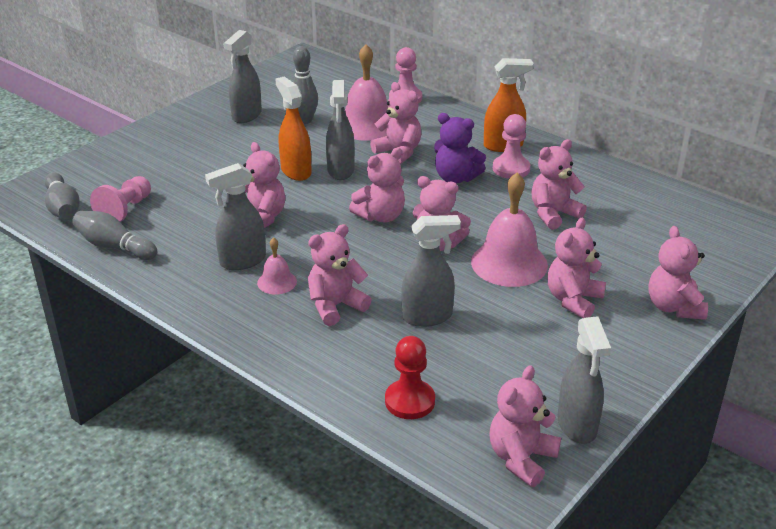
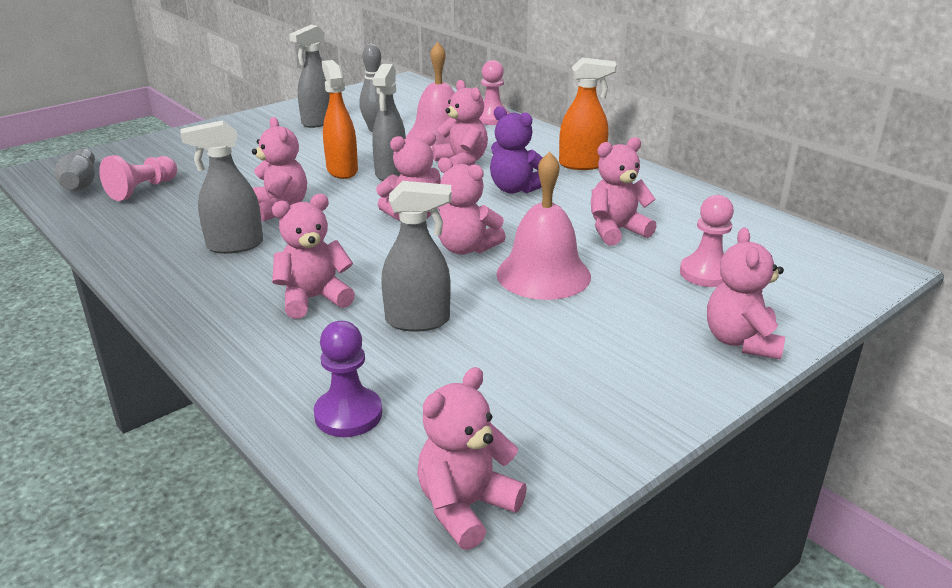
camera: 10 degrees right, 5 degrees down
grey bowling pin [72,211,157,260] -> none
pink bell [257,237,297,294] -> none
red pawn [385,336,435,419] -> purple pawn [314,321,382,437]
pink pawn [493,114,530,179] -> pink pawn moved to [680,195,734,287]
pink teddy bear [548,218,606,318] -> none
grey spray bottle [557,316,611,444] -> none

